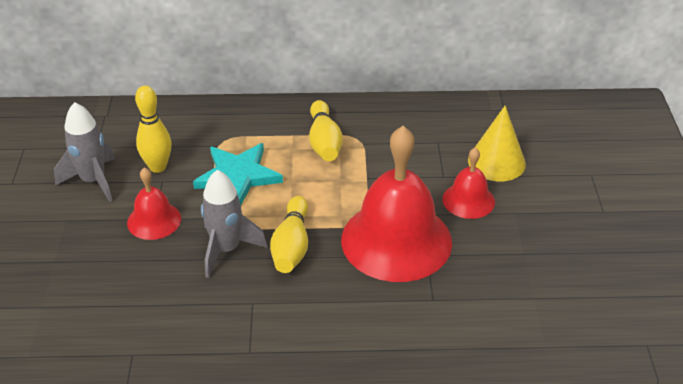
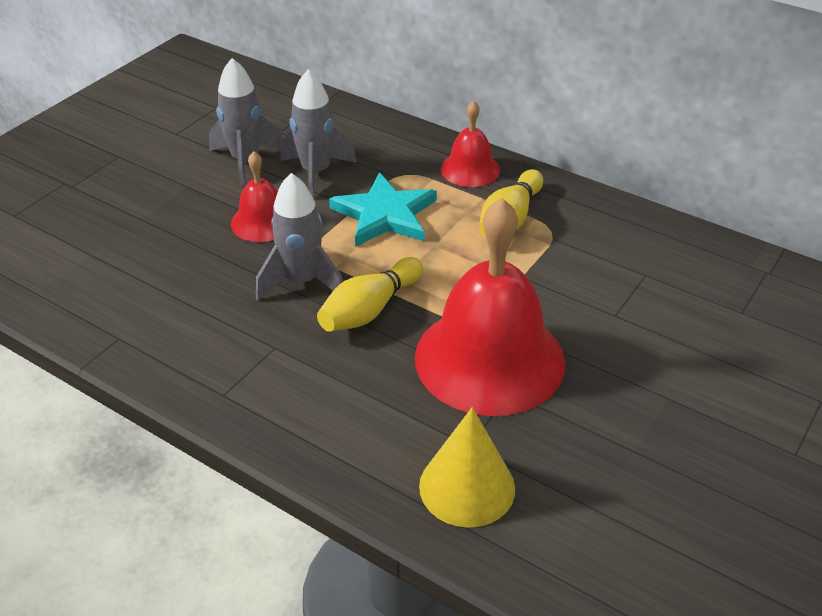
camera: 35 degrees right, 0 degrees up
yellow bowling pin [135,85,171,173] -> grey rocket [280,69,357,199]
red bell [442,147,495,219] -> red bell moved to [441,100,500,187]
yellow cone [468,106,526,182] -> yellow cone moved to [419,407,515,528]

